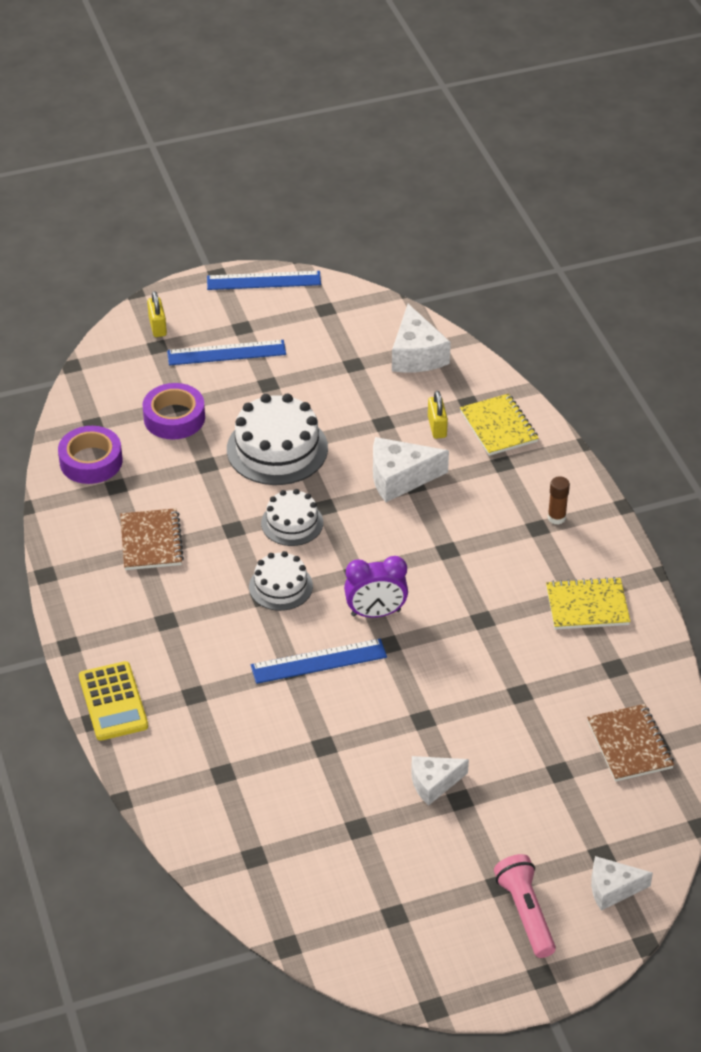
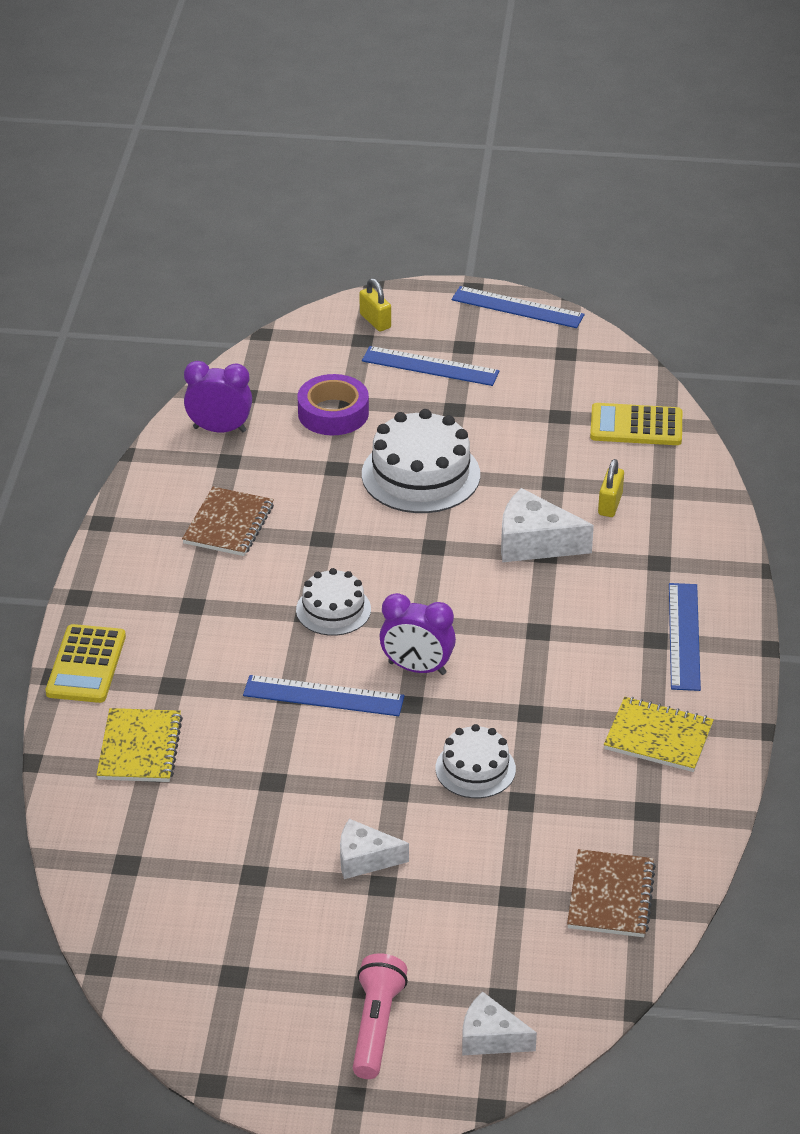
camera: 25 degrees right, 5 degrees down
purple tape [58,426,123,484] -> purple clock [184,361,252,432]
yellow padlock [147,291,167,337] -> yellow padlock turned 45 degrees counterclockwise [359,278,391,331]
white cake [261,489,323,546] -> white cake moved to [436,724,516,798]
white cheese [392,304,451,373] -> yellow calculator [590,403,682,445]
yellow notebook [460,393,539,456] -> yellow notebook moved to [97,708,183,782]
brown glue stick [548,476,570,525] -> blue ruler [669,583,701,691]

